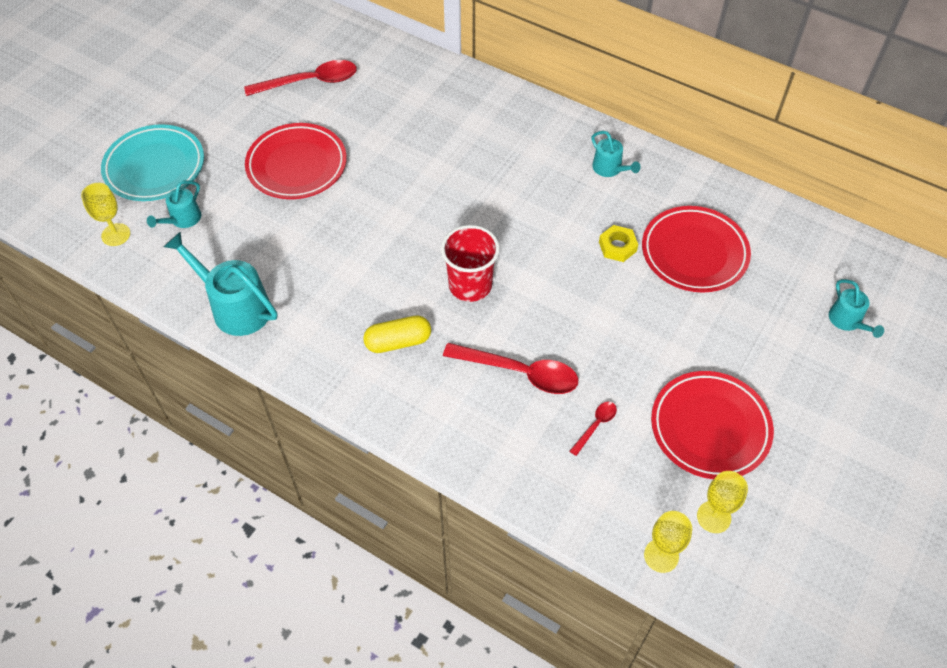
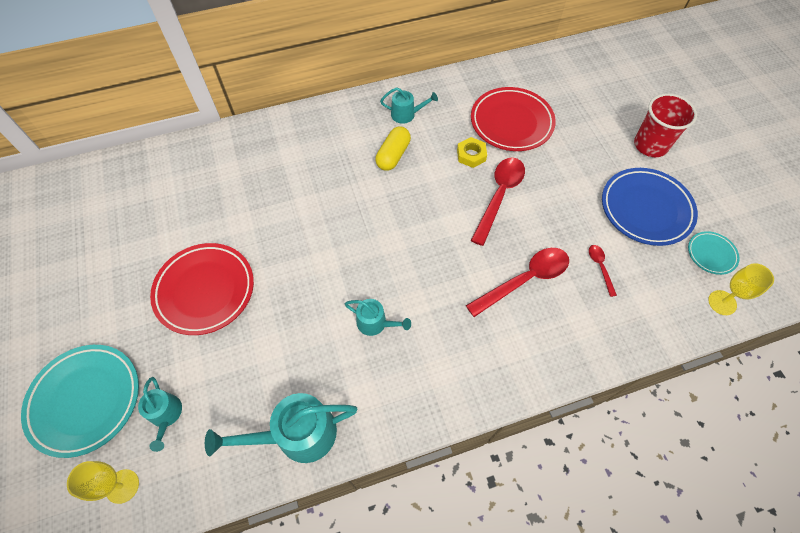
camera: 50 degrees left, 5 degrees up
red spoon [244,60,357,96] -> red spoon moved to [471,157,525,246]
yellow capsule [363,315,431,353] -> yellow capsule moved to [376,126,411,171]
red cup [441,225,500,302] -> red cup moved to [634,93,697,157]
red plate [651,371,774,479] -> blue plate [602,168,698,246]
yellow goblet [697,471,748,533] -> turquoise plate [688,231,740,275]
turquoise watering can [829,279,884,338] -> turquoise watering can moved to [345,299,411,336]

